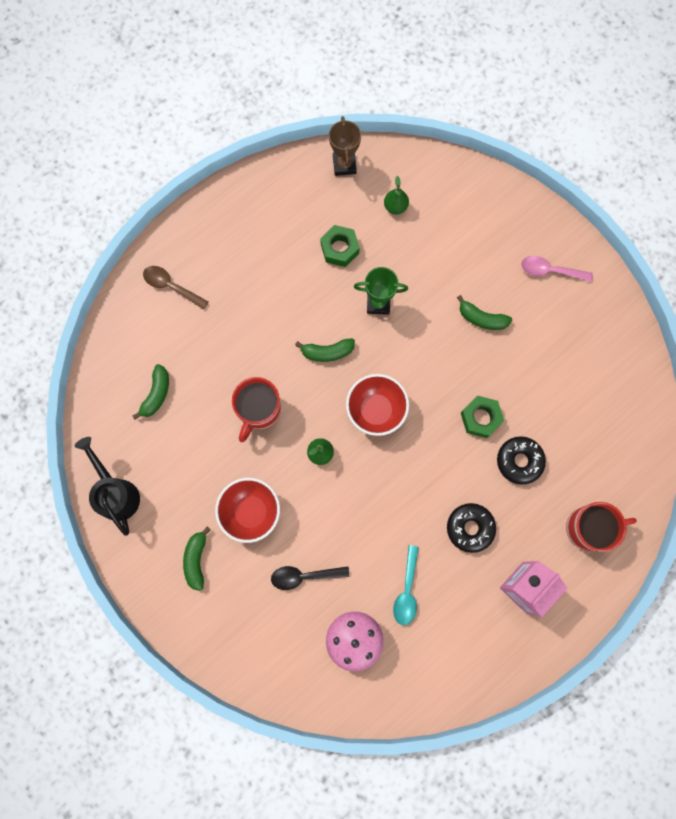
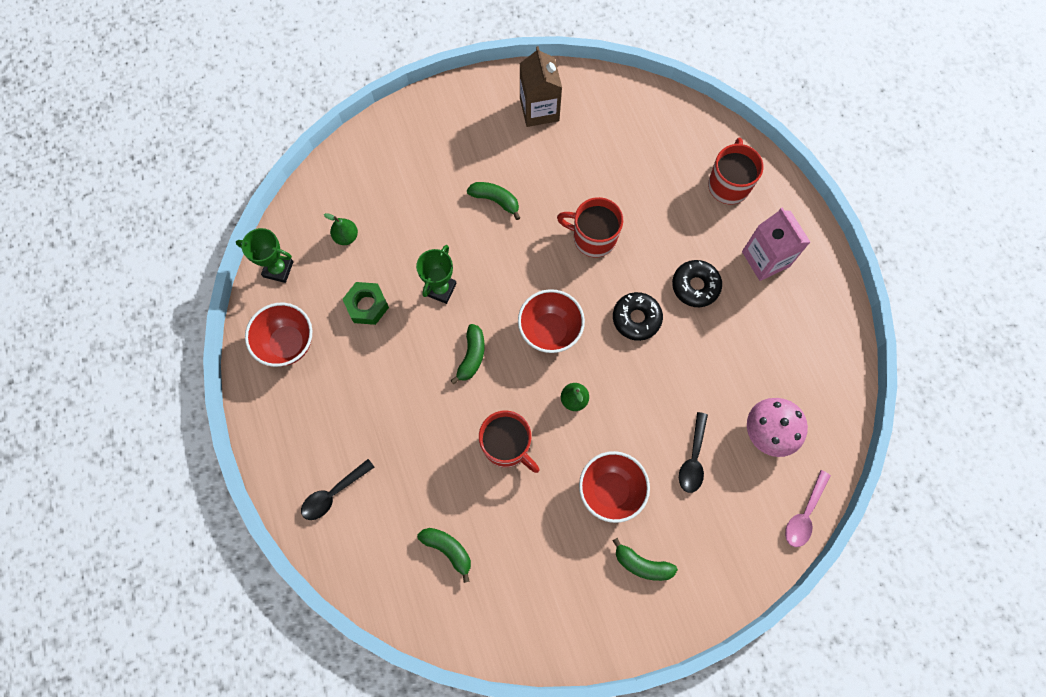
camera: 70 degrees left, 5 degrees down
black watering can [75,437,140,536] -> none
brown spoon [143,266,209,310] -> black spoon [301,459,374,520]
brown trophy [329,116,361,176] -> green trophy [236,228,293,283]
turquoise spoon [393,545,419,625] -> none
green banana [457,295,512,330] -> green banana turned 105 degrees counterclockwise [467,182,520,220]
green nut [461,395,504,438] -> red mug [557,197,624,257]
black donut [497,436,546,485] -> black donut moved to [613,292,663,341]
pink spoon [521,256,593,282] -> pink spoon moved to [785,470,831,547]
none -> red bowl [245,303,312,367]
none -> brown carton [520,46,562,127]

